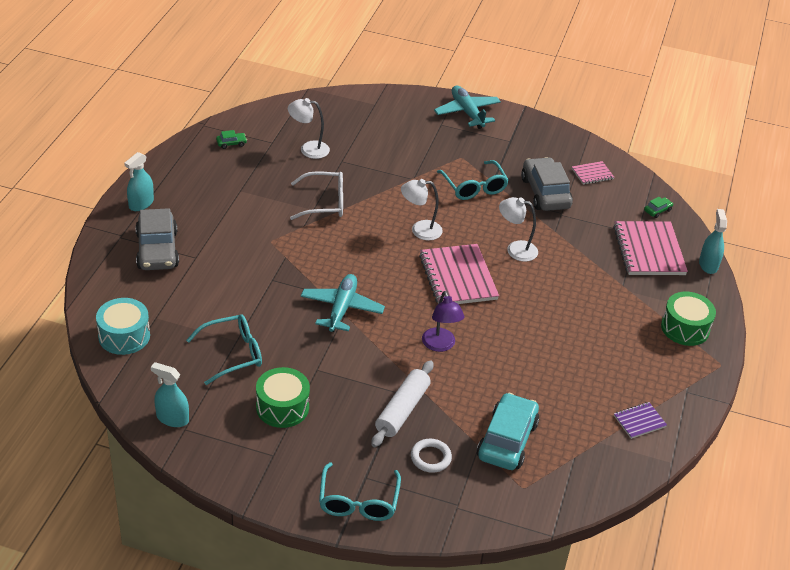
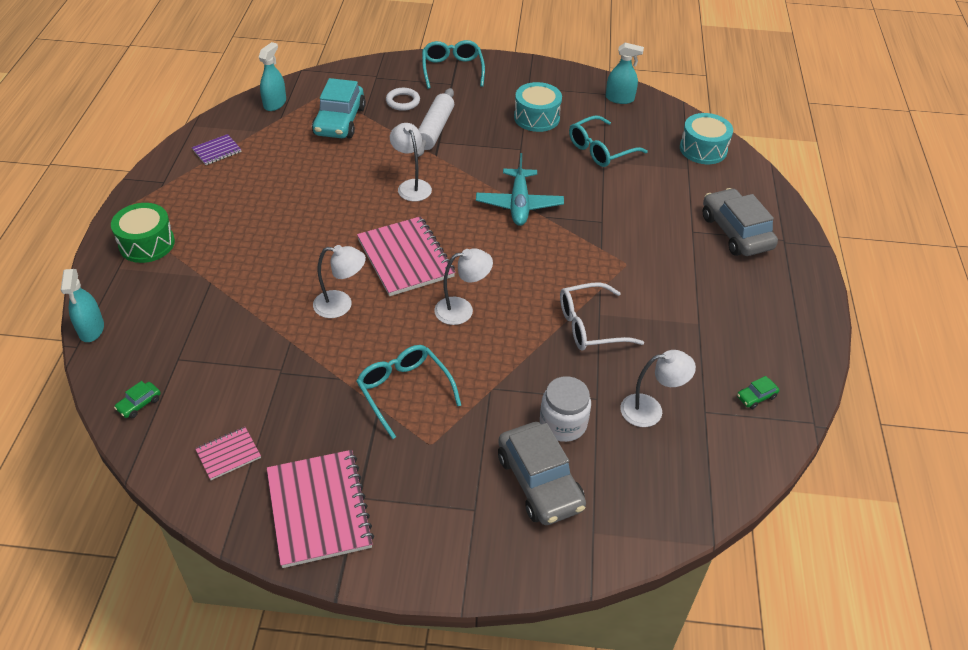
camera: 170 degrees right, 5 degrees up
turquoise spray bottle [124,152,154,211] -> turquoise spray bottle moved to [259,42,286,111]
green drum [256,367,310,428] -> turquoise drum [514,82,562,132]
purple lamp [422,291,465,352] -> white lamp [390,123,432,201]
turquoise plane [434,86,501,129] -> none
grey car [521,157,573,211] -> grey car moved to [498,422,586,525]
pink notebook [613,221,688,275] -> pink notebook moved to [267,450,374,568]
none -> white jar [540,376,591,442]

